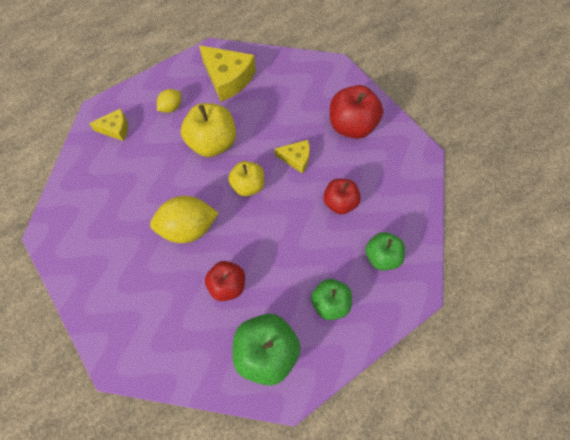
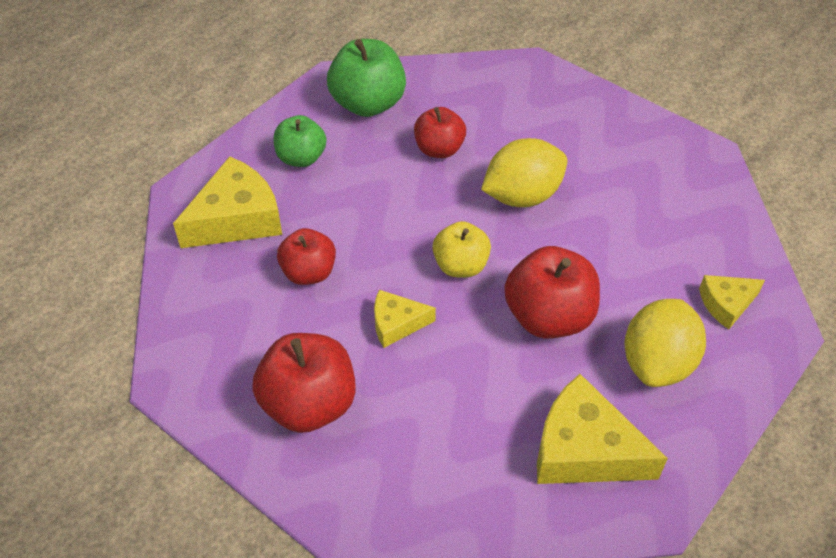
camera: 165 degrees right, 15 degrees down
yellow lemon [157,89,181,113] -> yellow lemon [624,299,706,387], size x1.88
yellow apple [181,103,236,157] -> red apple [504,246,600,338]
green apple [365,232,405,270] -> yellow cheese [173,156,282,248]

